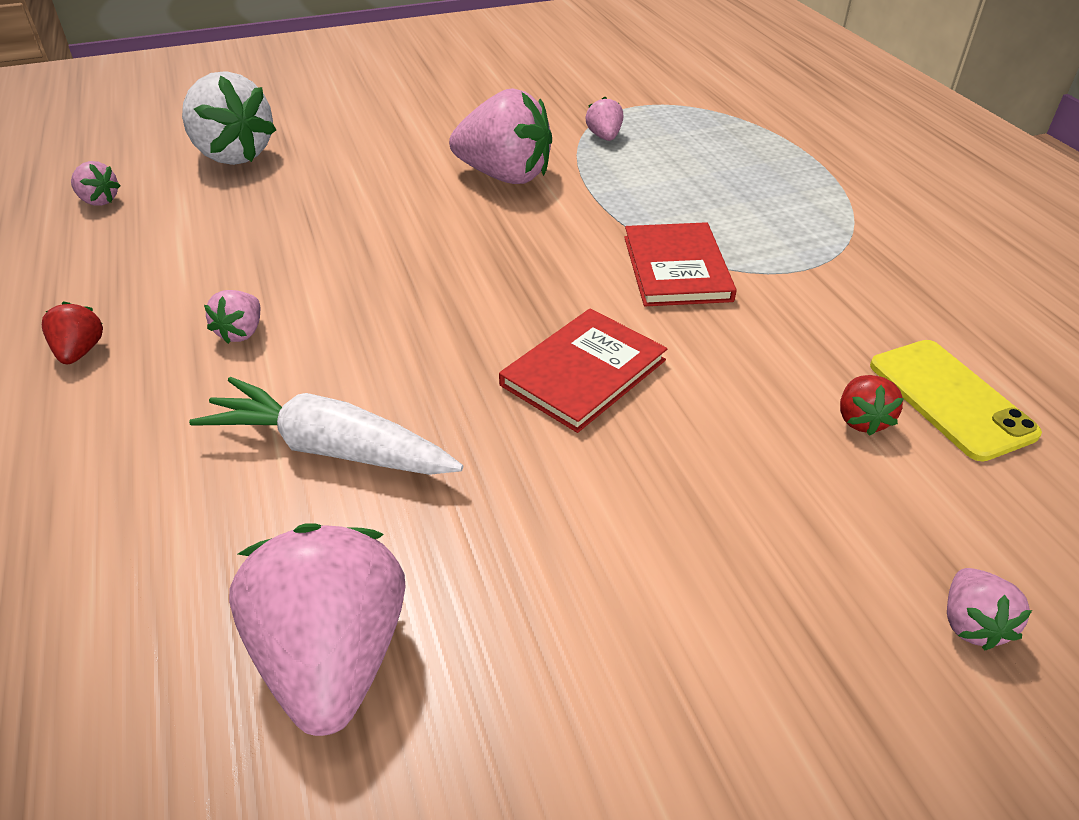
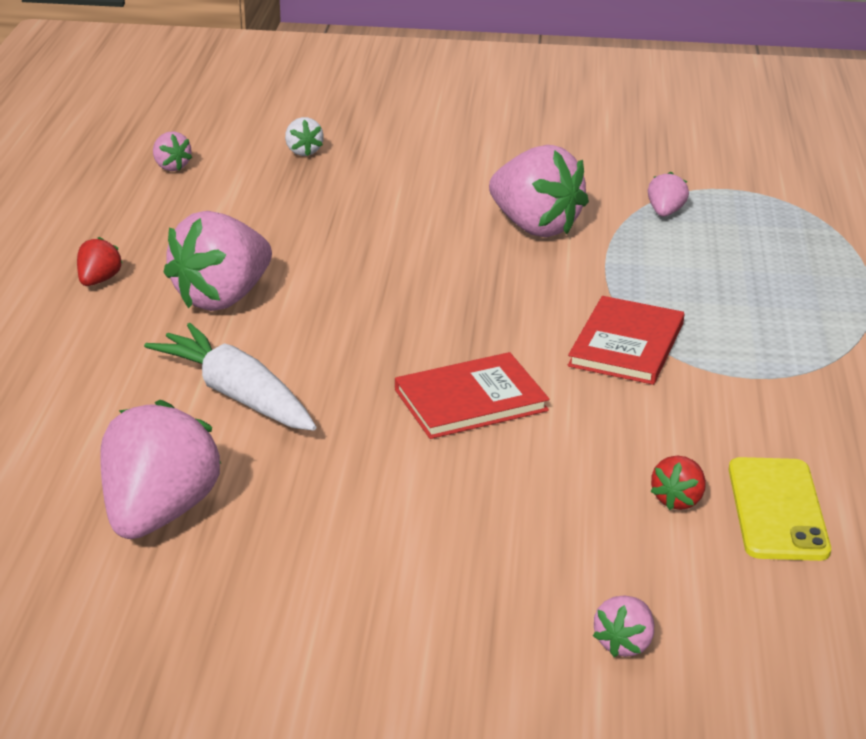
camera: 25 degrees right, 10 degrees down
white strawberry [182,71,276,165] -> white strawberry [285,117,324,156], size x0.46
pink strawberry [204,290,260,344] -> pink strawberry [163,211,272,311], size x2.16

